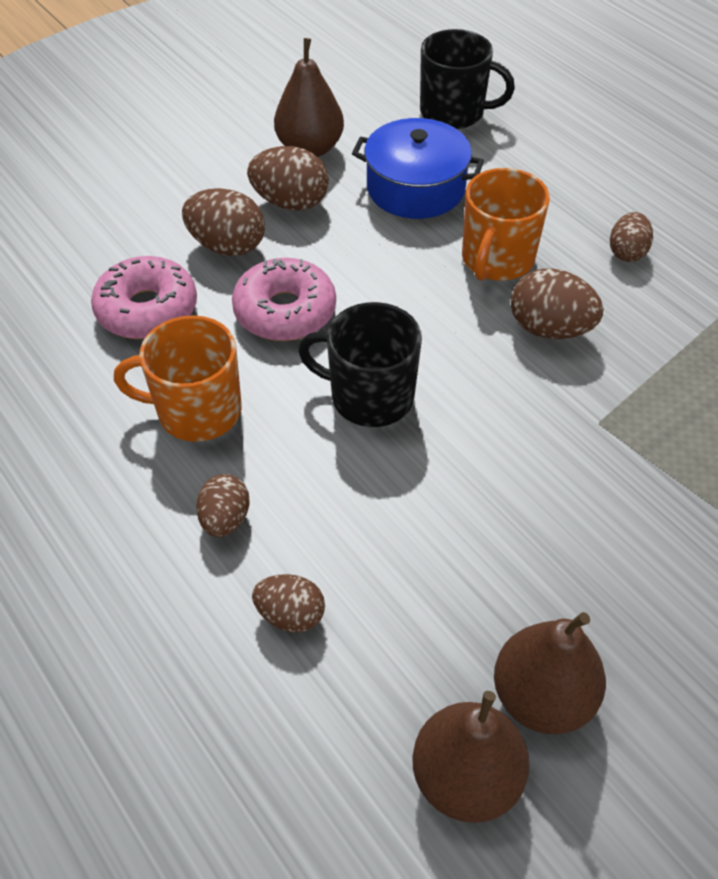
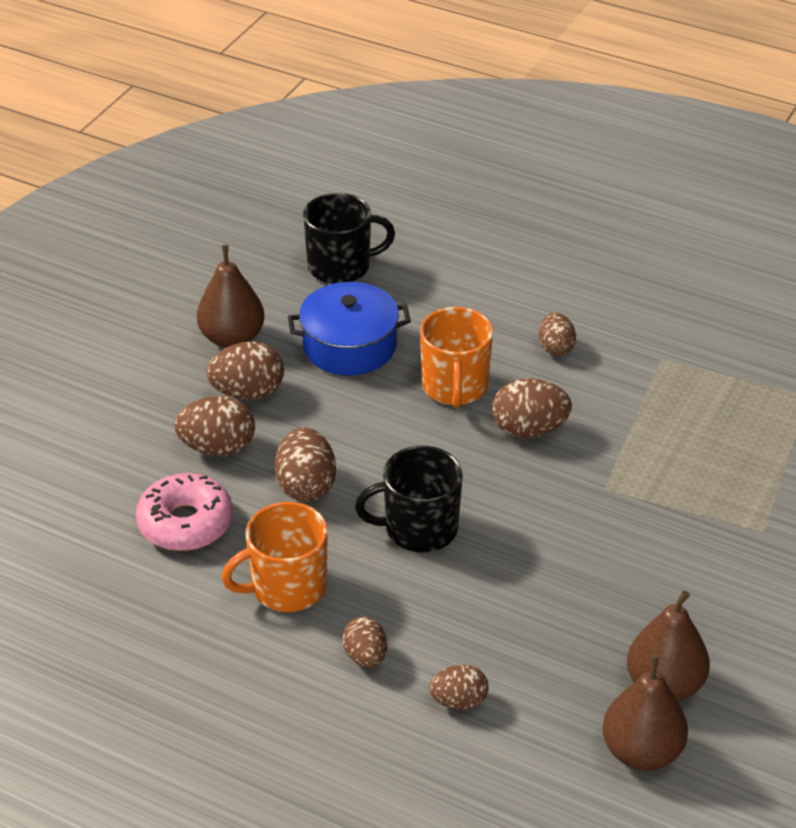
camera: 25 degrees left, 10 degrees down
pink donut [232,258,336,341] -> brown egg [275,427,336,502]

